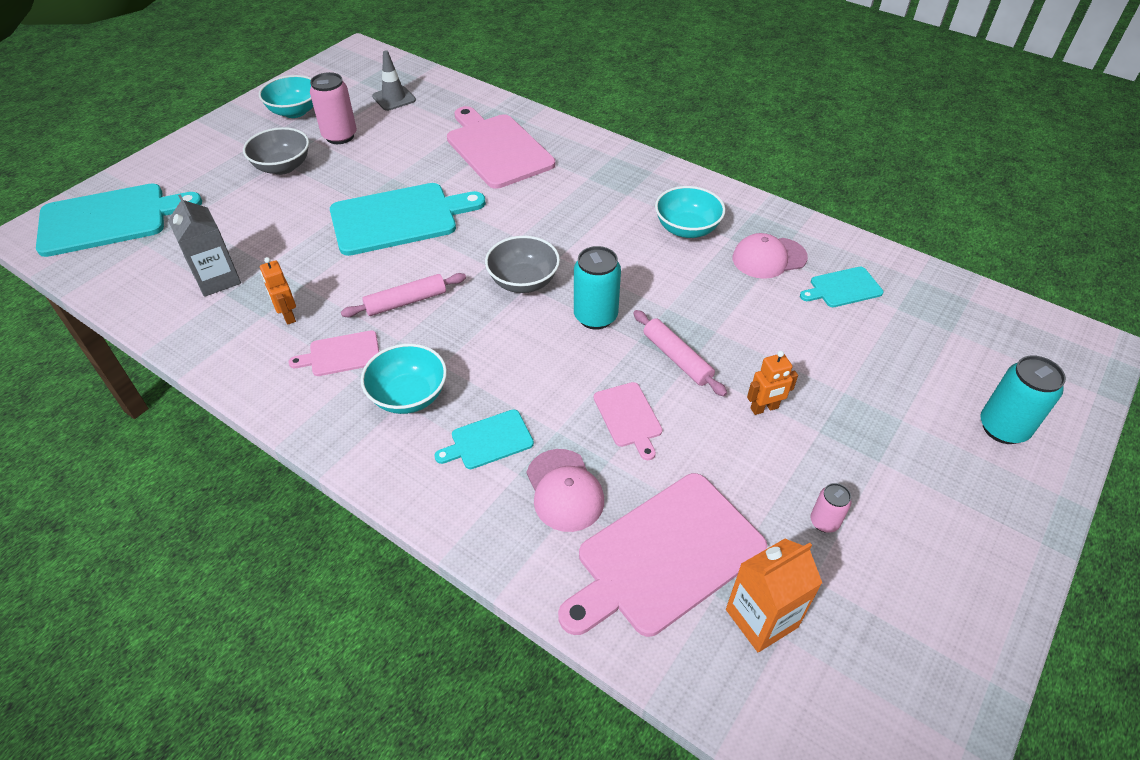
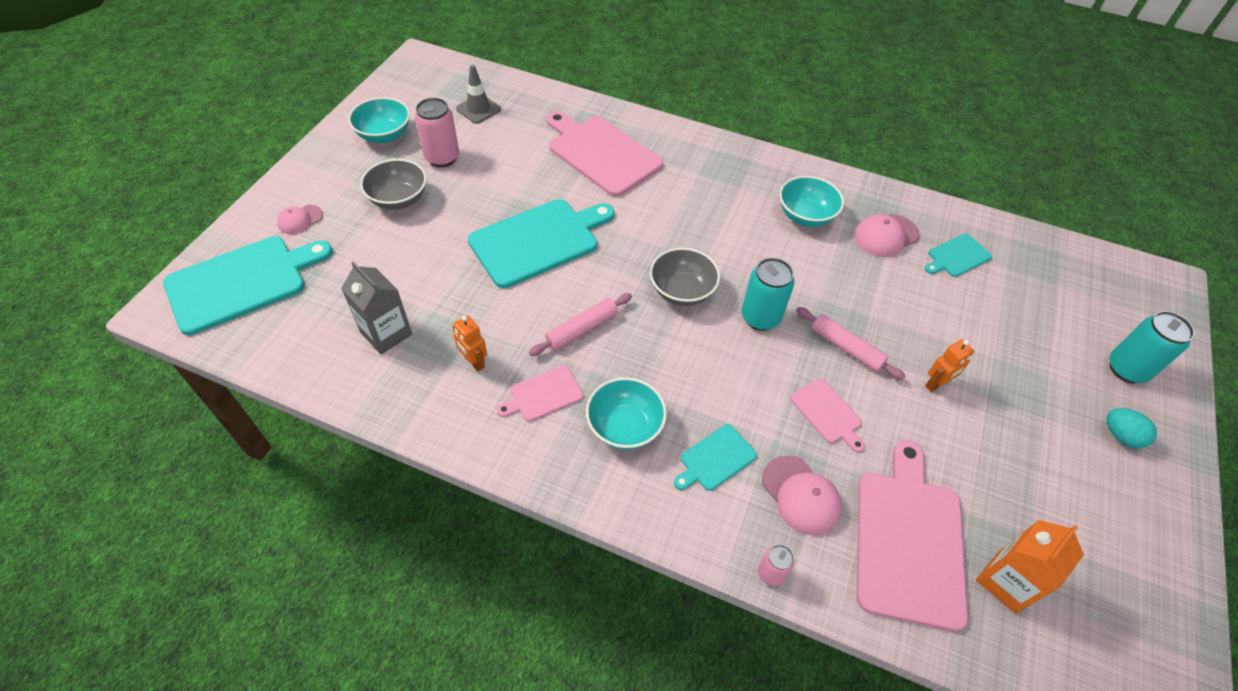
camera: 15 degrees left, 5 degrees up
pink cutting board [558,473,767,637] -> pink cutting board turned 150 degrees clockwise [856,440,968,632]
pink can [810,483,852,533] -> pink can moved to [758,545,794,586]
none -> pink cap [277,205,323,234]
none -> turquoise egg [1106,408,1157,448]

